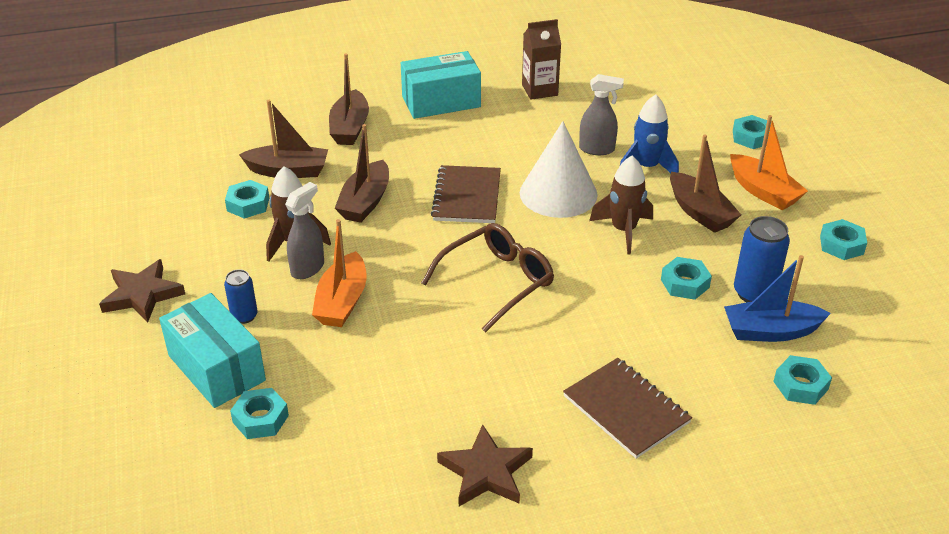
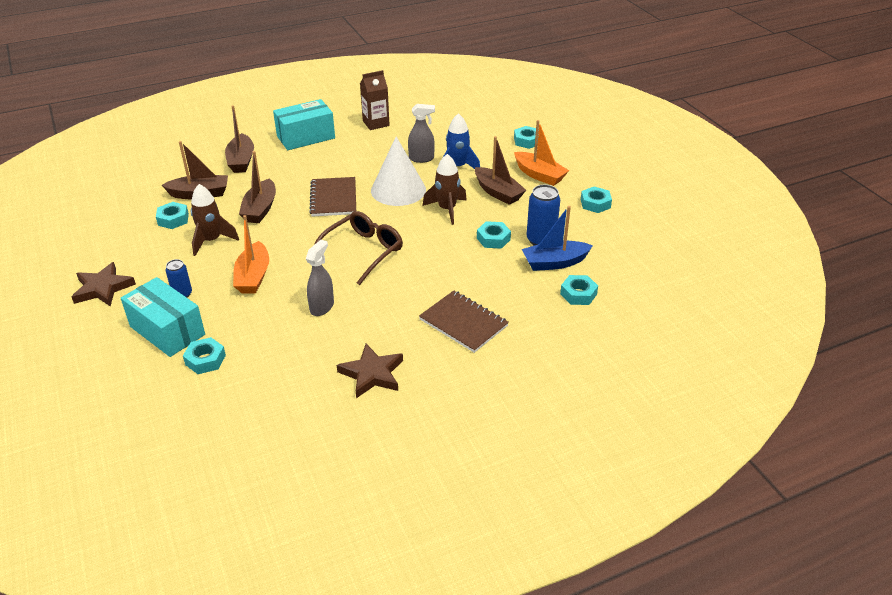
camera: 10 degrees left, 0 degrees up
grey spray bottle [285,182,324,279] -> grey spray bottle moved to [306,240,334,316]

